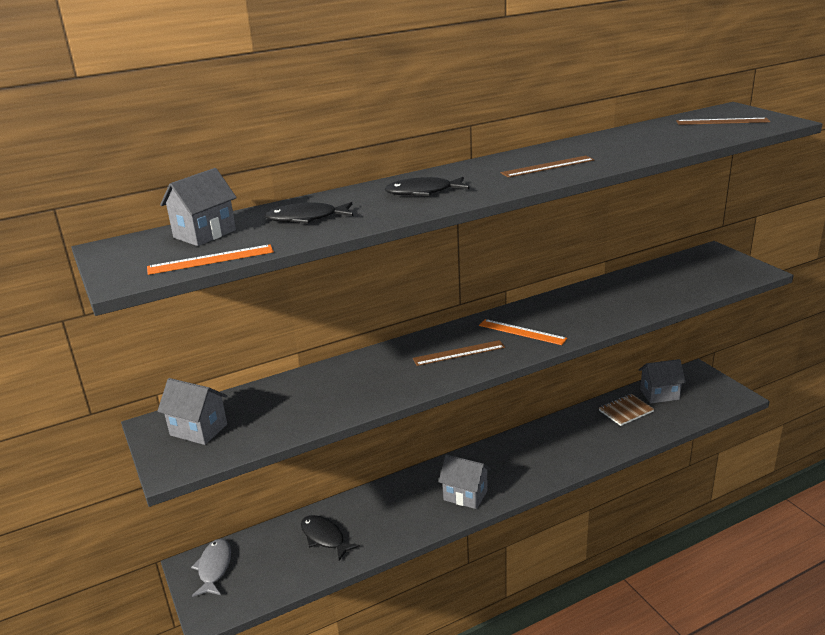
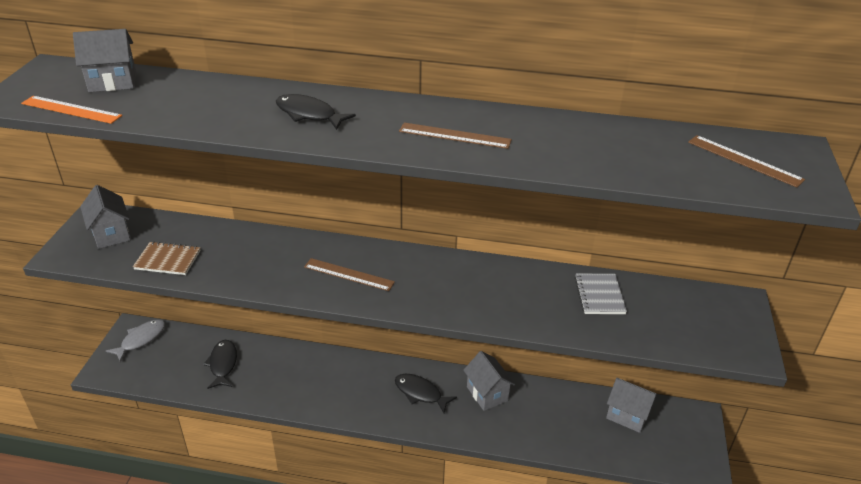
camera: 35 degrees right, 10 degrees up
black fish [264,202,353,223] -> black fish moved to [395,374,457,413]
grey house [439,454,491,509] -> grey house moved to [463,351,515,411]
orange ruler [479,319,567,345] -> none
brown notebook [599,394,654,426] -> brown notebook moved to [133,241,201,275]
none -> grey notebook [575,274,627,314]

